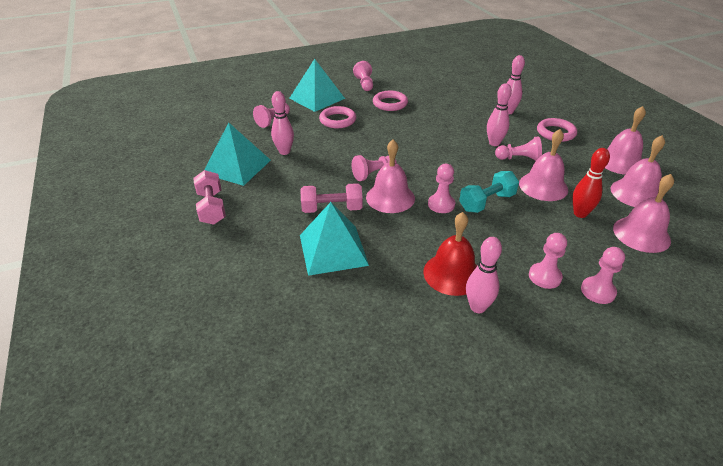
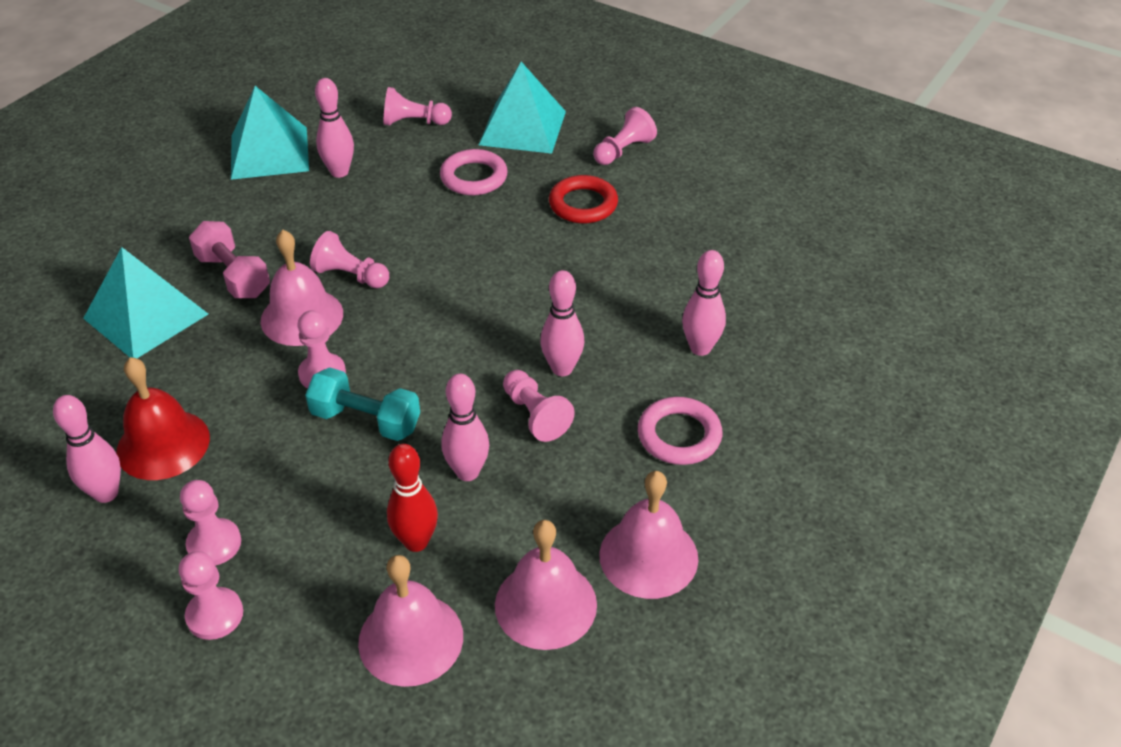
camera: 55 degrees right, 5 degrees up
pink dumbbell [193,170,226,225] -> none
pink ring [373,91,408,111] -> red ring [549,175,618,223]
pink bell [519,129,568,201] -> pink bowling pin [441,374,489,481]

